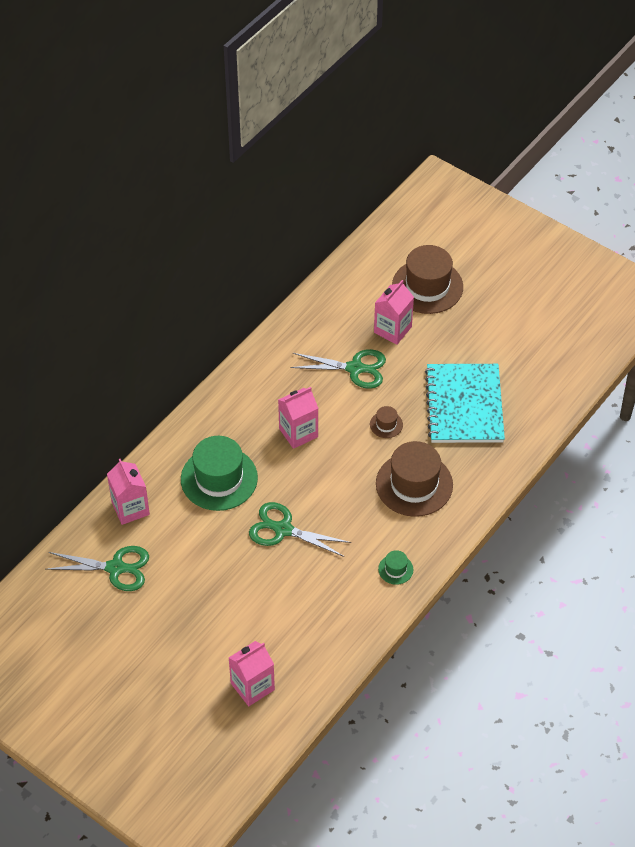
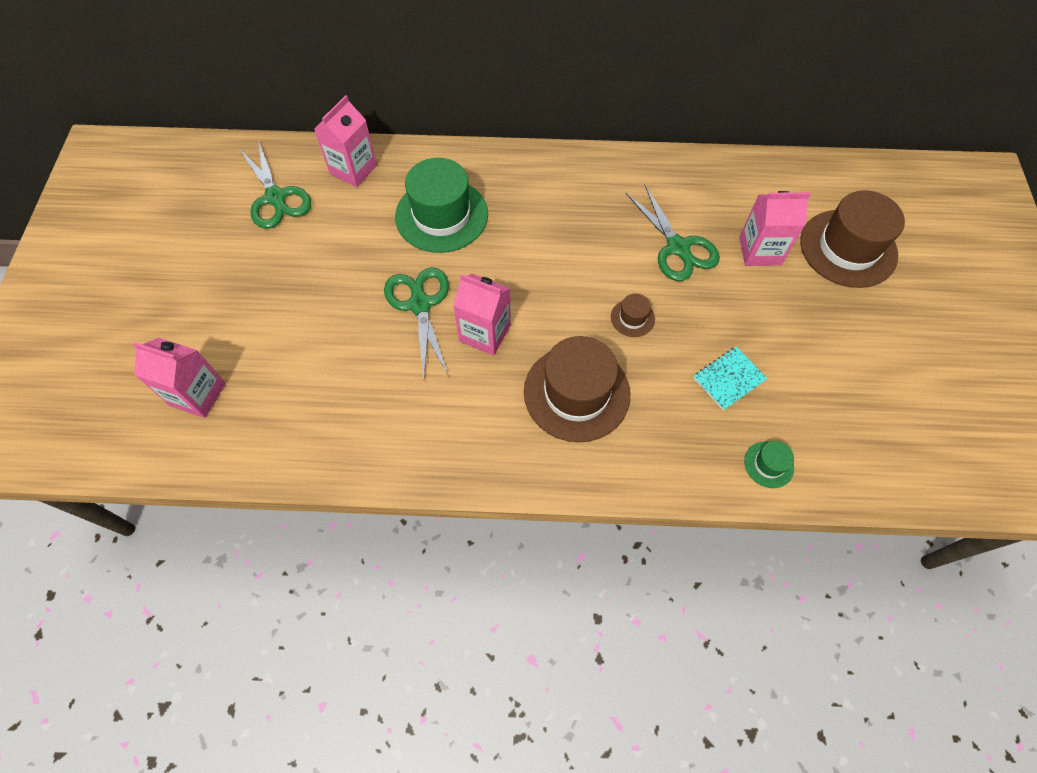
camera: 55 degrees right, 10 degrees up
pink carton [278,387,318,449] -> pink carton moved to [453,274,511,355]
green hat [378,550,413,585] -> green hat moved to [744,441,794,488]
turquoise notebook [425,364,505,443] -> turquoise notebook [693,347,768,410], size x0.44

